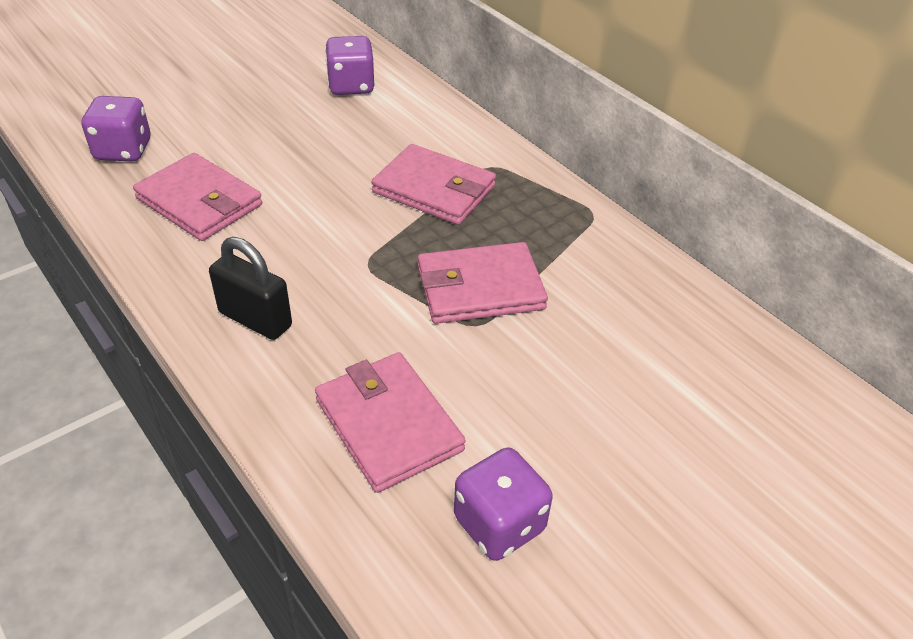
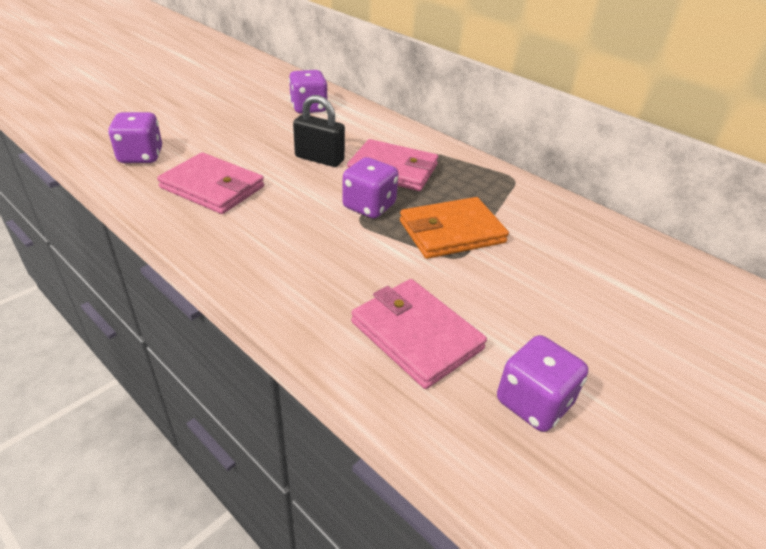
camera: 10 degrees left, 5 degrees down
black padlock [209,237,292,340] -> black padlock moved to [293,95,345,167]
pink wallet [418,242,548,324] -> orange wallet [400,197,509,259]
none -> purple dice [342,157,399,219]

